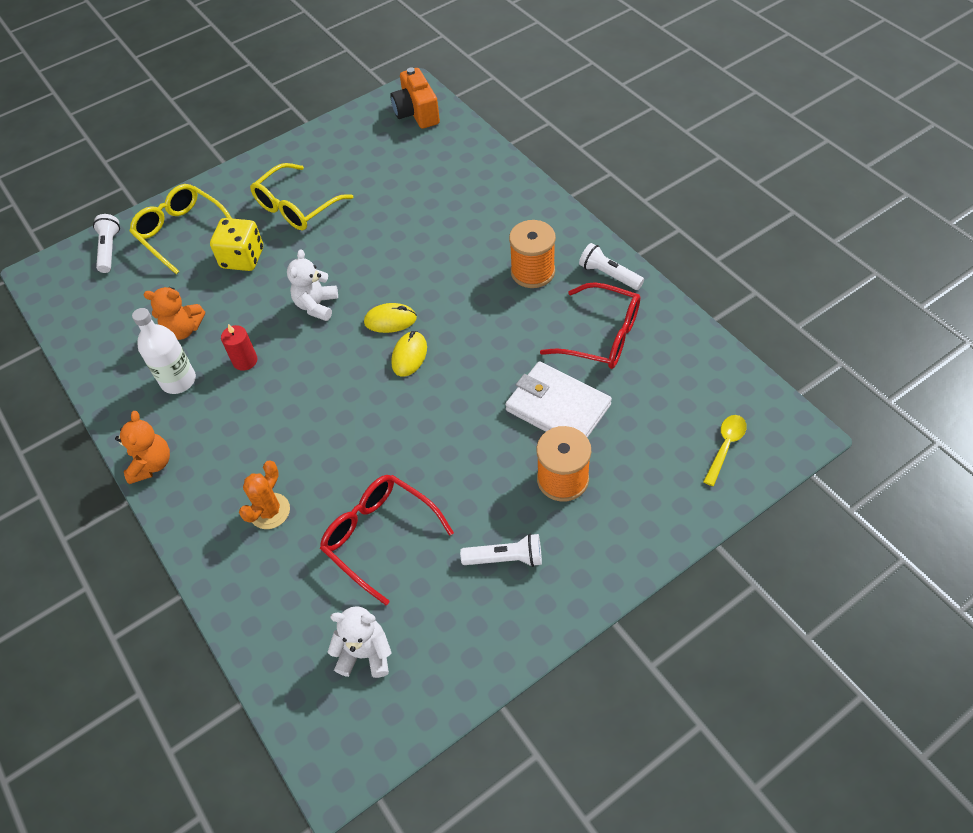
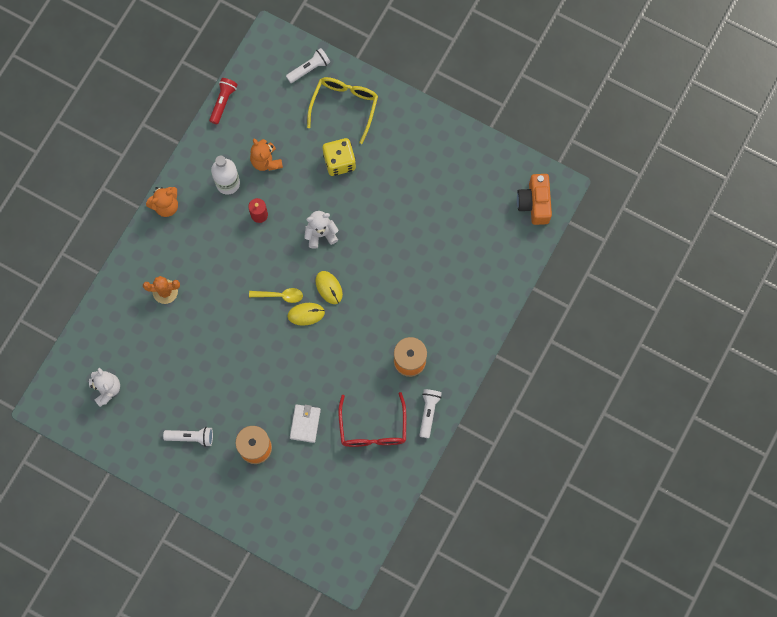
camera: 60 degrees right, 20 degrees up
yellow glasses [250,163,354,231] -> none
red glasses [320,475,454,605] -> none
orange camera [390,67,440,129] -> orange camera turned 45 degrees counterclockwise [517,174,552,225]
white flashlight [460,533,542,567] -> white flashlight turned 60 degrees counterclockwise [163,427,213,447]
white wallet [505,361,612,438] -> white wallet [290,404,321,443], size x0.61
yellow spoon [703,415,747,486] -> yellow spoon moved to [249,288,303,303]
none -> red flashlight [209,78,238,124]

